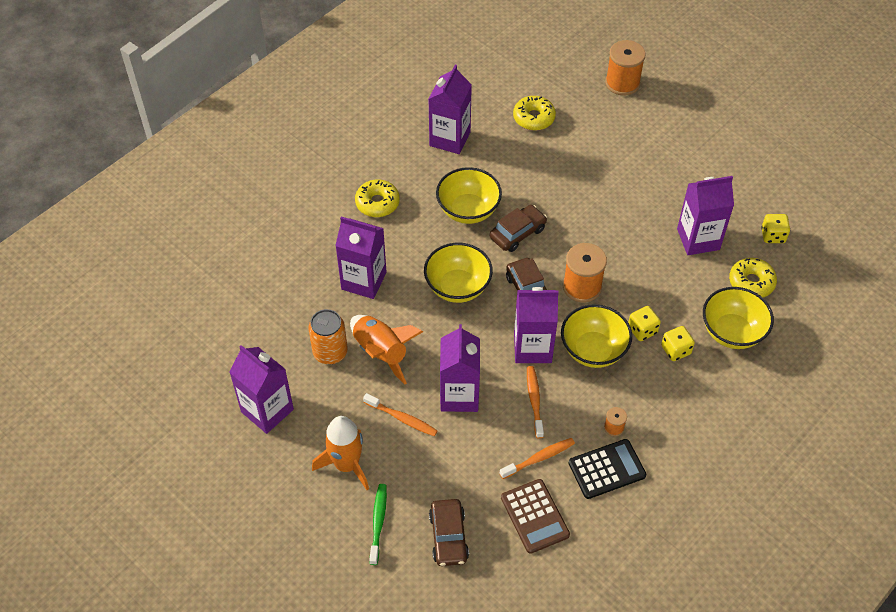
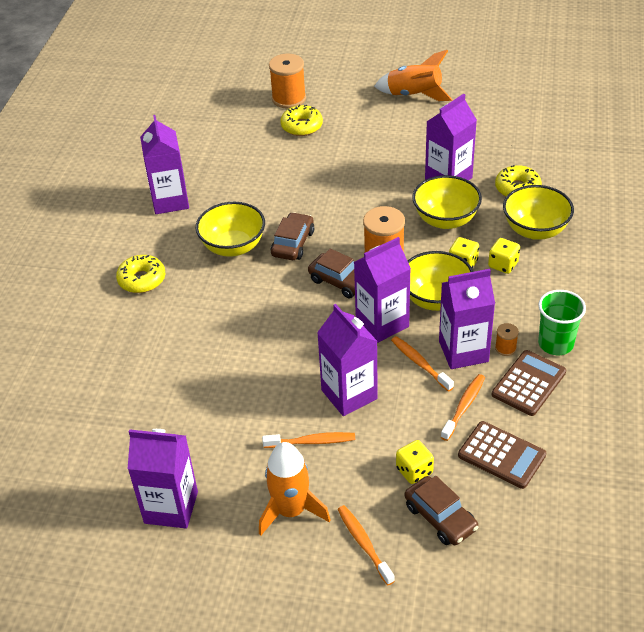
camera: 30 degrees left, 10 degrees down
orange can [308,309,348,364] -> none
purple carton [335,216,387,299] -> purple carton moved to [439,269,495,369]
orange rocket [350,315,423,385] -> orange rocket moved to [374,50,453,101]
green toothbrush [369,484,387,565] -> orange toothbrush [338,505,395,585]
yellow bowl [424,243,493,303] -> yellow bowl moved to [412,175,482,229]
yellow donut [513,96,556,131] -> yellow donut moved to [280,105,323,136]
black calculator [568,439,646,499] -> brown calculator [492,350,566,416]
yellow dice [761,214,790,243] -> yellow dice moved to [396,440,434,484]
none -> green cup [538,290,586,355]

